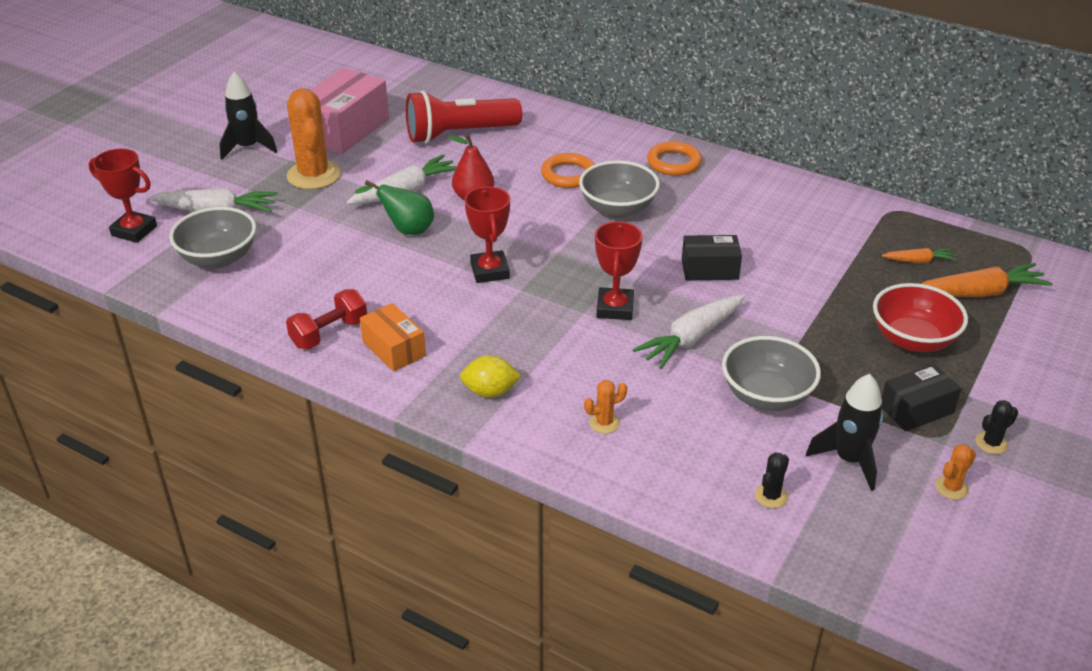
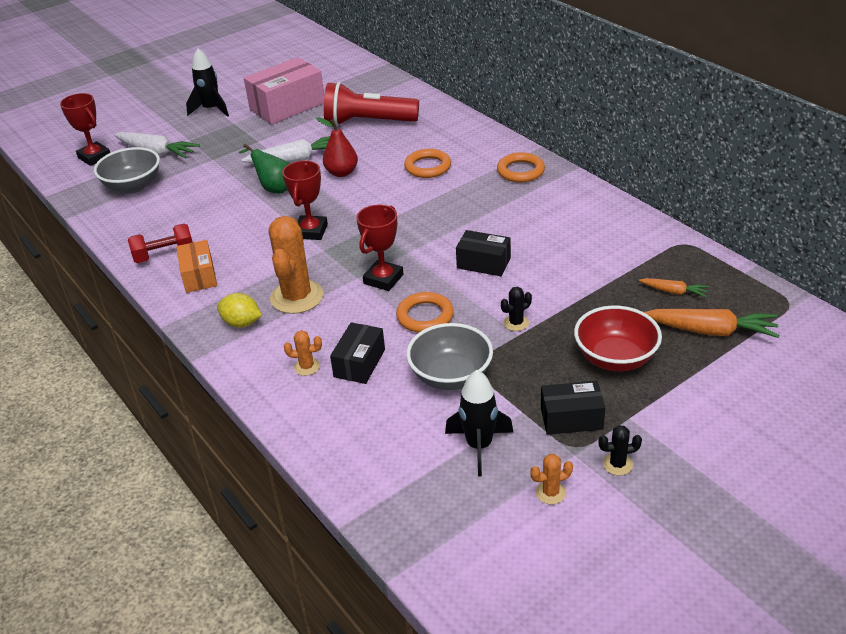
camera: 25 degrees right, 0 degrees up
orange cactus [287,88,341,189] -> orange cactus moved to [269,216,323,314]
grey bowl [579,160,660,218] -> none
white carrot [633,295,745,369] -> orange ring [396,292,454,333]
black cactus [755,452,789,508] -> black cactus moved to [501,287,532,331]
none -> black box [330,322,385,384]

